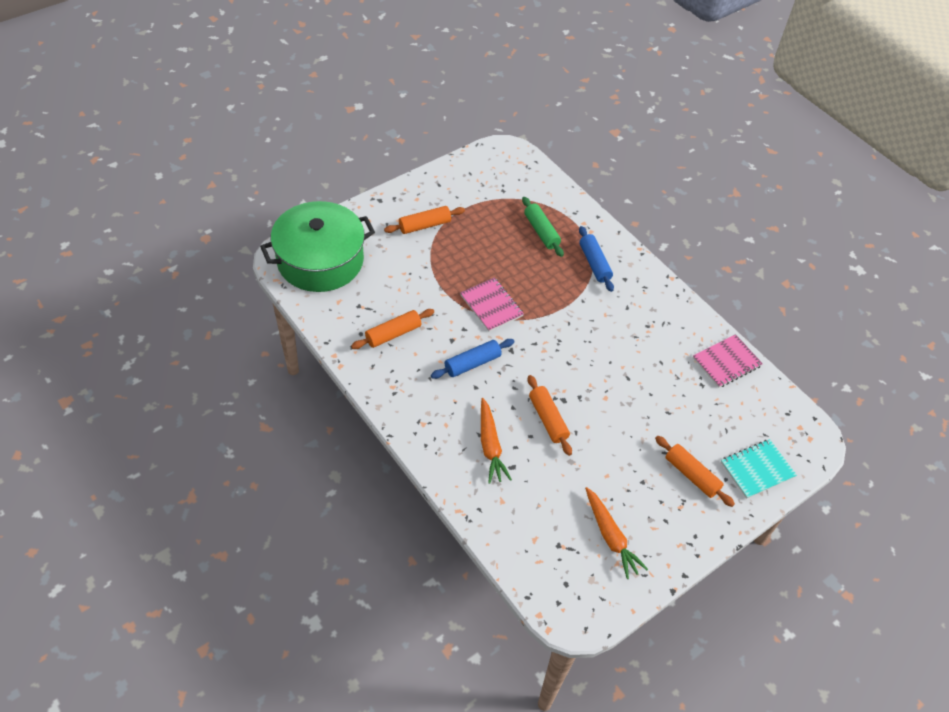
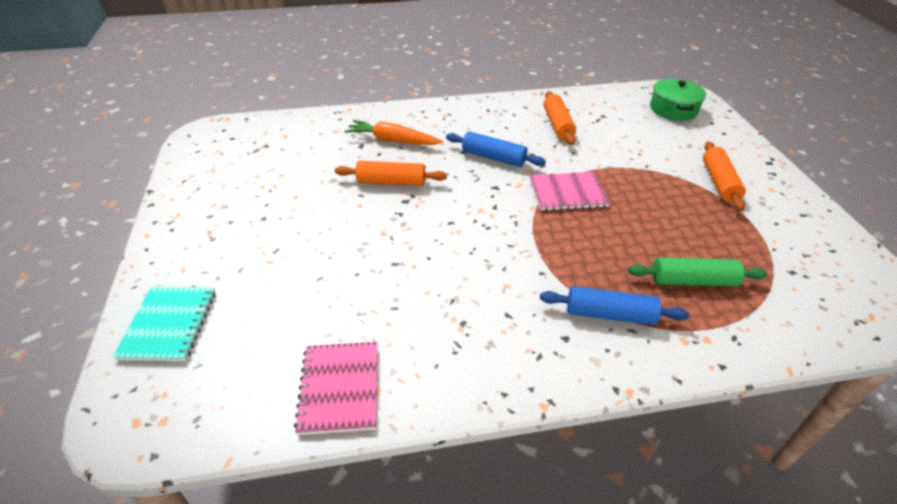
camera: 120 degrees right, 10 degrees down
green pot [260,201,375,292] -> green pot [650,79,706,121], size x0.52
blue rolling pin [431,339,514,379] -> blue rolling pin turned 60 degrees counterclockwise [446,131,546,167]
orange carrot [585,487,648,579] -> none
orange rolling pin [655,436,735,507] -> none

